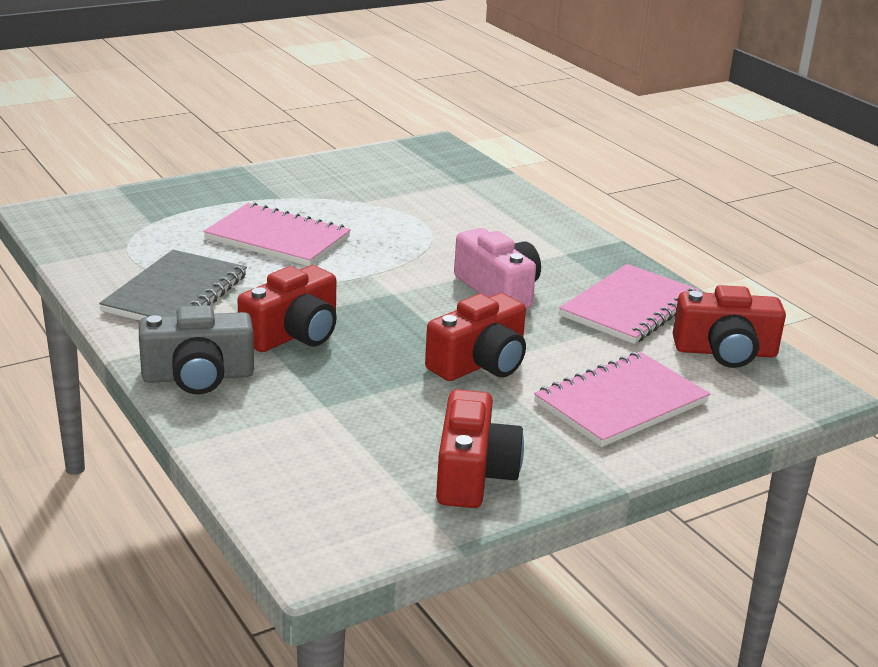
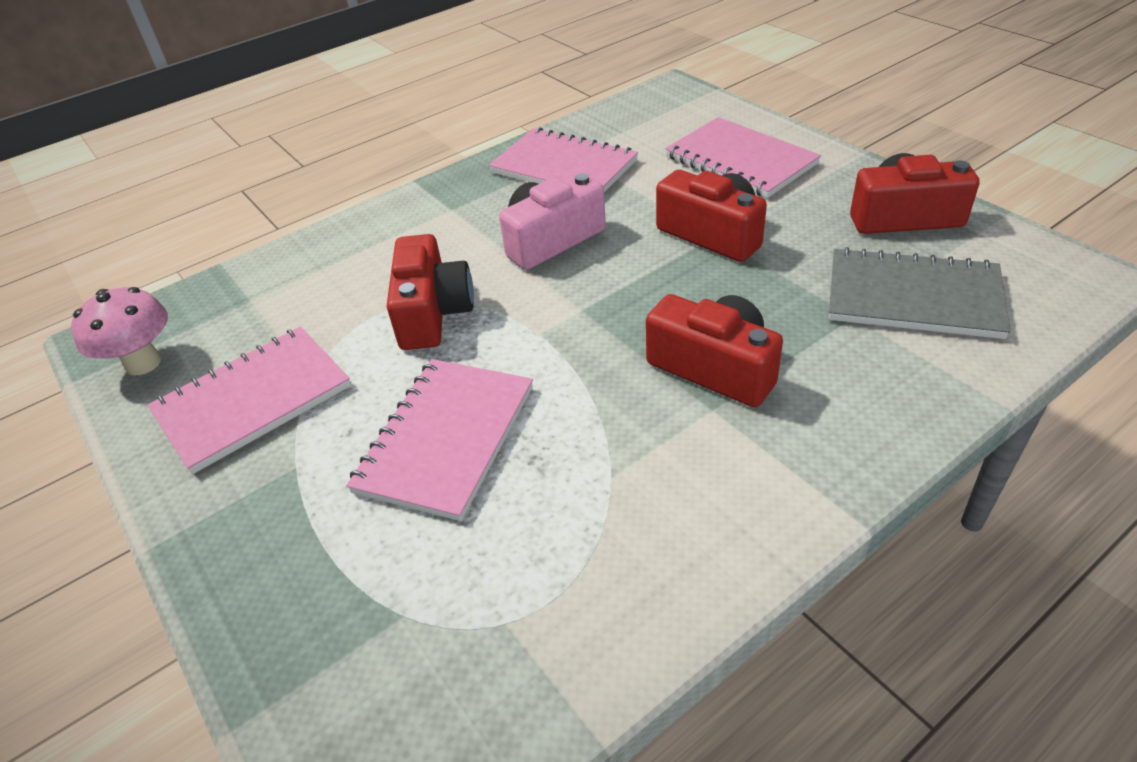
camera: 90 degrees left, 15 degrees up
grey notebook [99,250,247,321] -> grey notebook moved to [829,247,1010,339]
grey camera [139,305,254,394] -> none
red camera [673,285,786,368] -> red camera moved to [387,234,474,350]
none -> pink mushroom [71,287,168,375]
none -> pink notebook [147,327,351,474]

